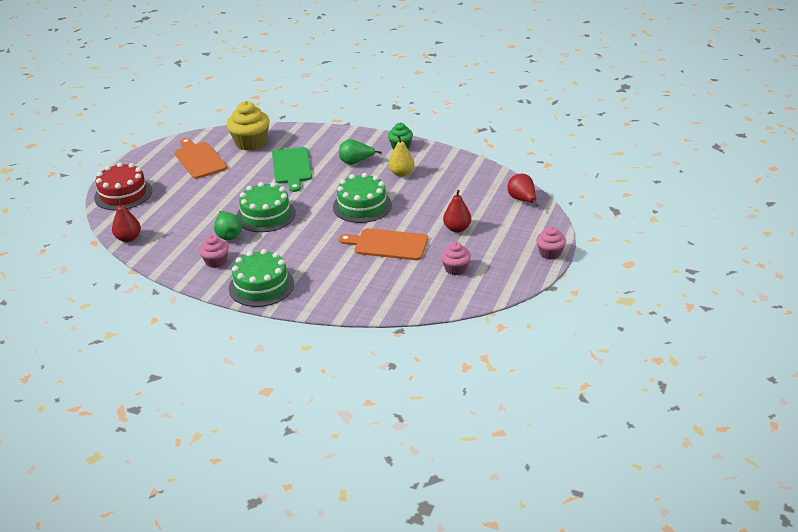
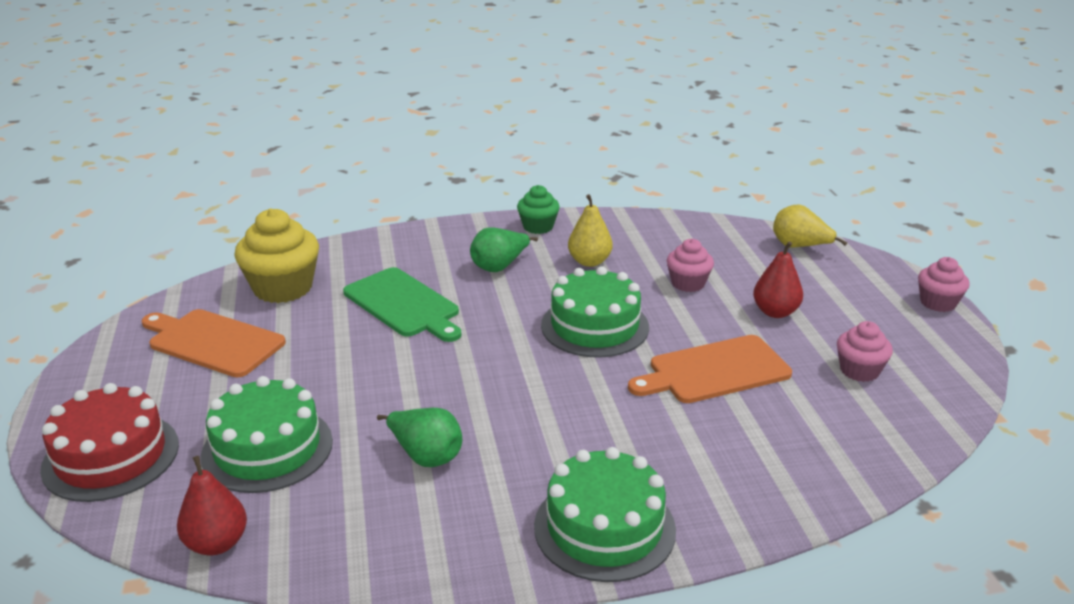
camera: 35 degrees left, 5 degrees down
pink cupcake [199,235,229,268] -> pink cupcake moved to [667,239,714,292]
green cake [236,182,296,232] -> green cake moved to [201,376,333,493]
red pear [507,174,539,207] -> yellow pear [773,205,847,247]

